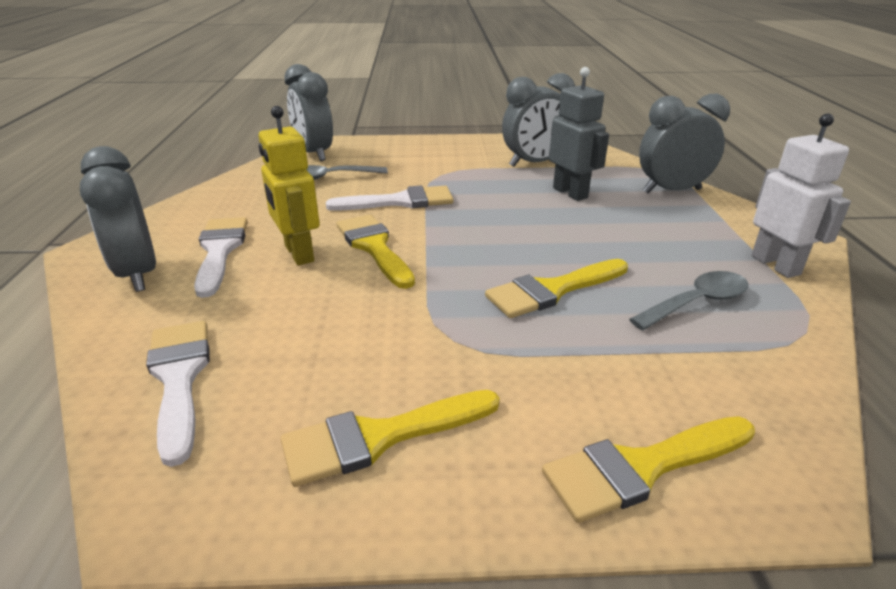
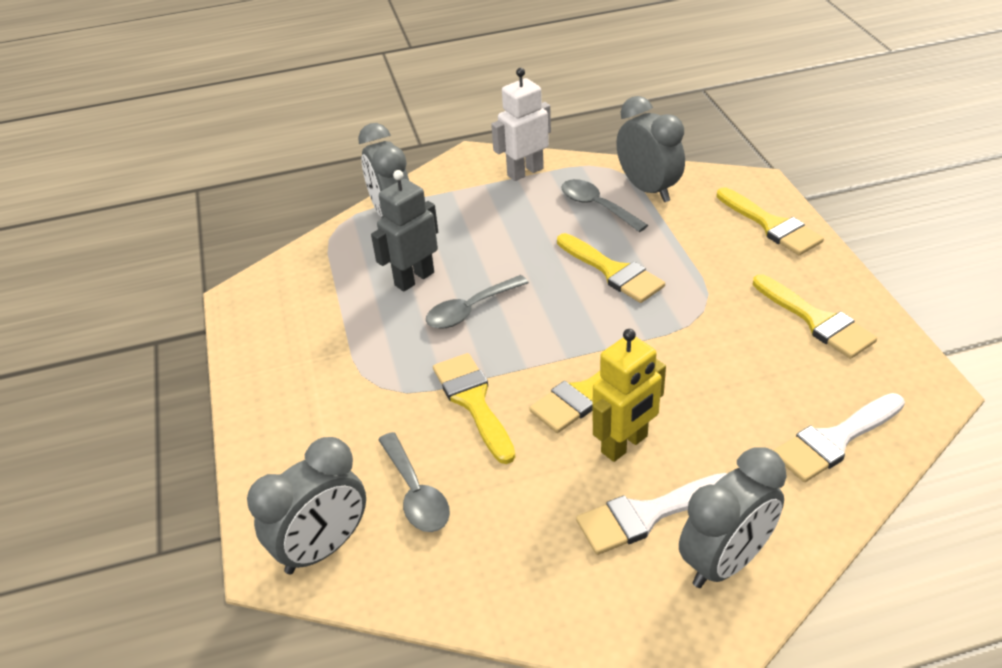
camera: 100 degrees left, 10 degrees up
white brush [326,186,453,211] -> yellow brush [433,353,515,464]
grey clock [502,73,575,167] -> grey clock moved to [616,96,685,202]
none -> grey spoon [426,275,529,329]

